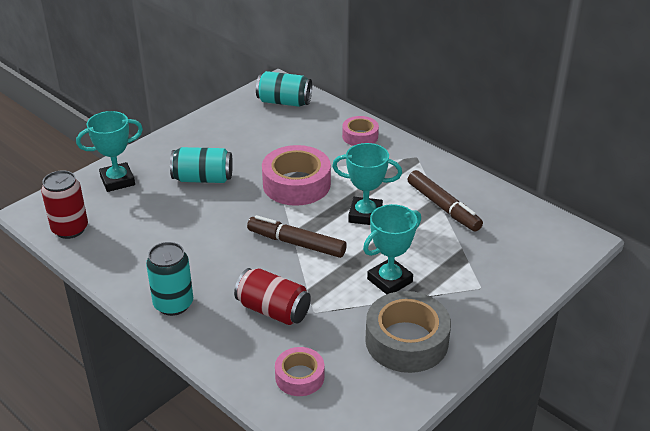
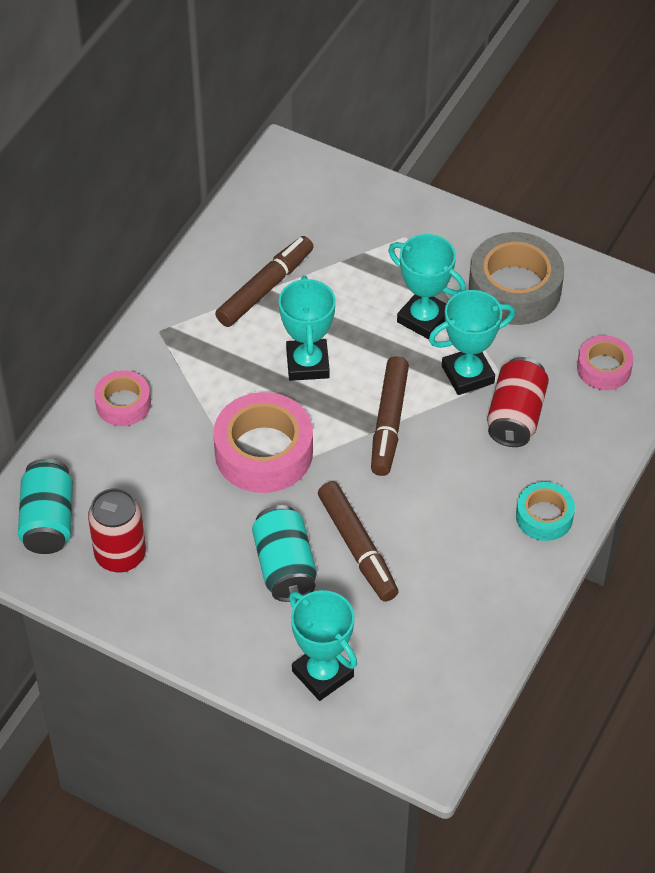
camera: 105 degrees left, 15 degrees up
red can [41,170,88,239] -> red can moved to [88,488,146,573]
turquoise can [146,242,193,316] -> turquoise tape [516,482,575,541]
none -> brown marker [318,482,398,602]
none -> turquoise trophy [429,290,515,395]

